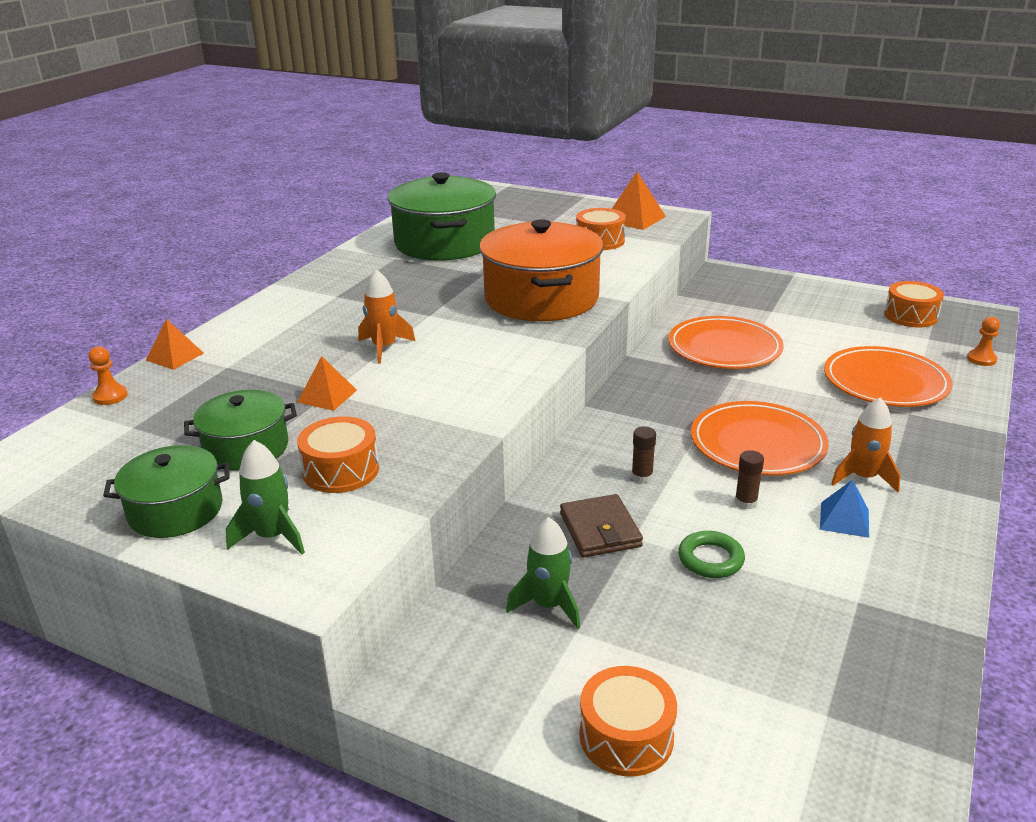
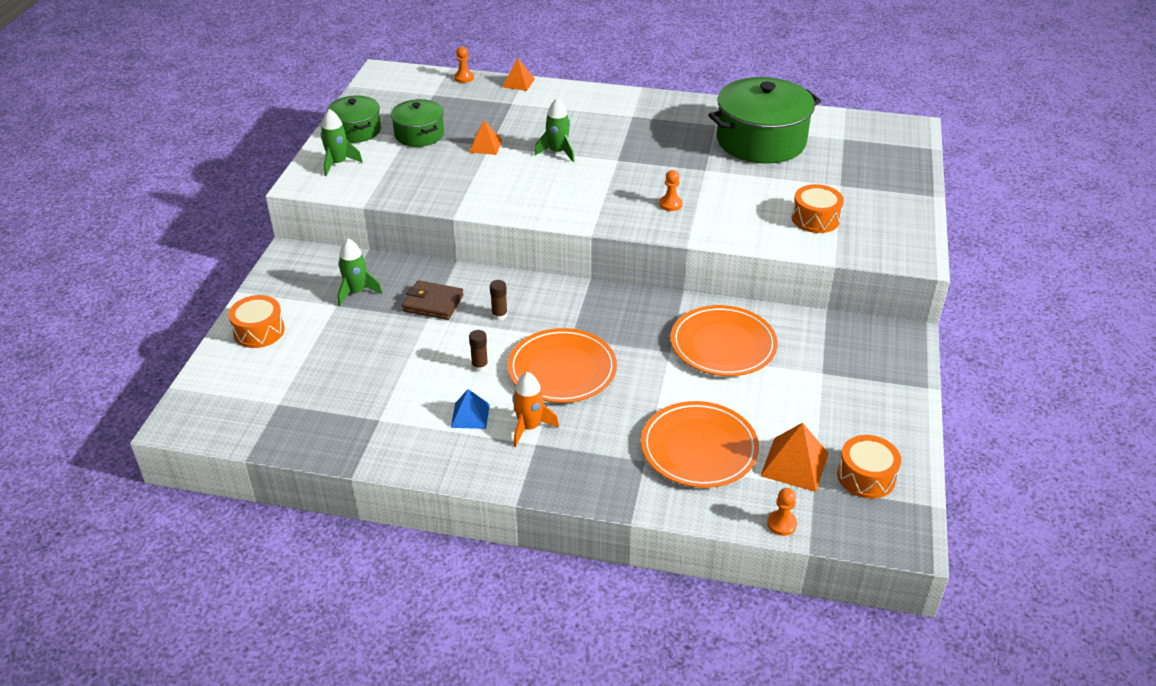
camera: 75 degrees right, 10 degrees up
orange drum [297,416,379,493] -> none
orange rocket [358,269,415,364] -> green rocket [534,98,575,162]
orange pot [479,219,604,321] -> orange pawn [659,170,682,211]
brown wallet [560,494,643,557] -> brown wallet turned 45 degrees clockwise [402,280,464,320]
orange pyramid [612,172,666,230] -> orange pyramid moved to [760,423,829,492]
green ring [678,531,745,578] -> none

